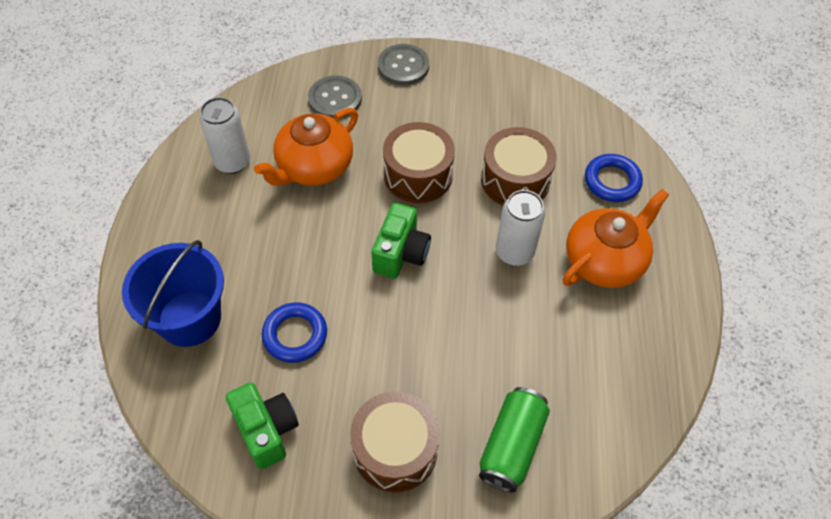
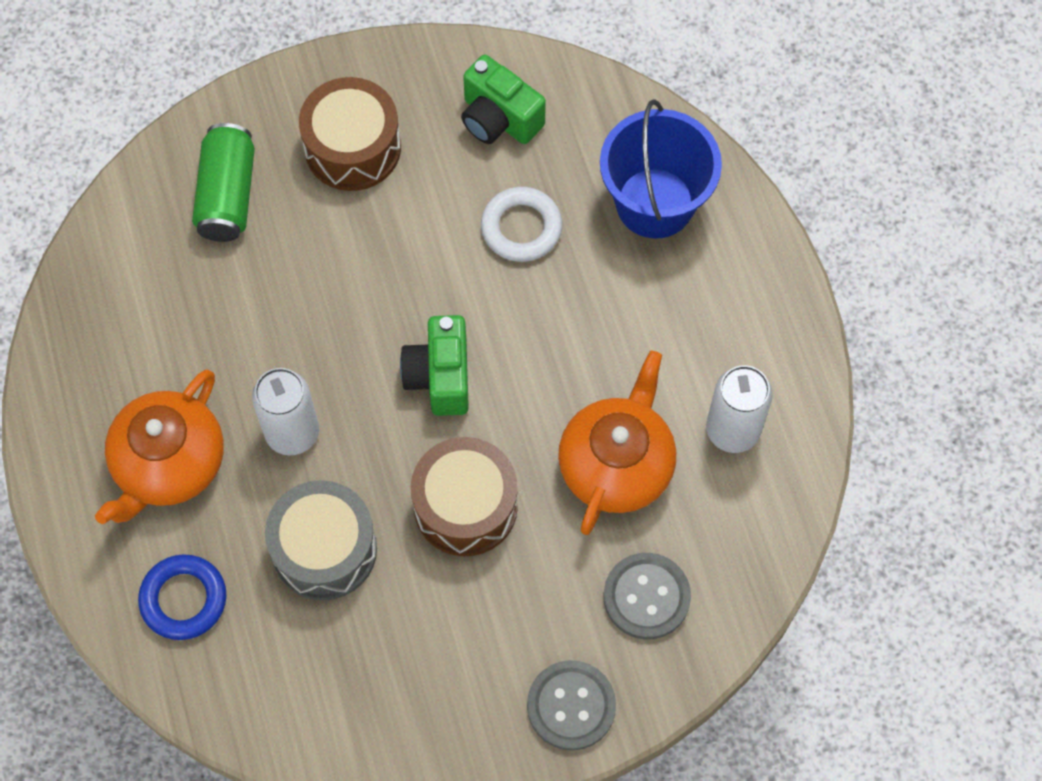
camera: 160 degrees right, 10 degrees up
blue ring [262,302,327,363] -> white ring [481,187,562,262]
brown drum [481,127,557,205] -> grey drum [265,480,377,600]

